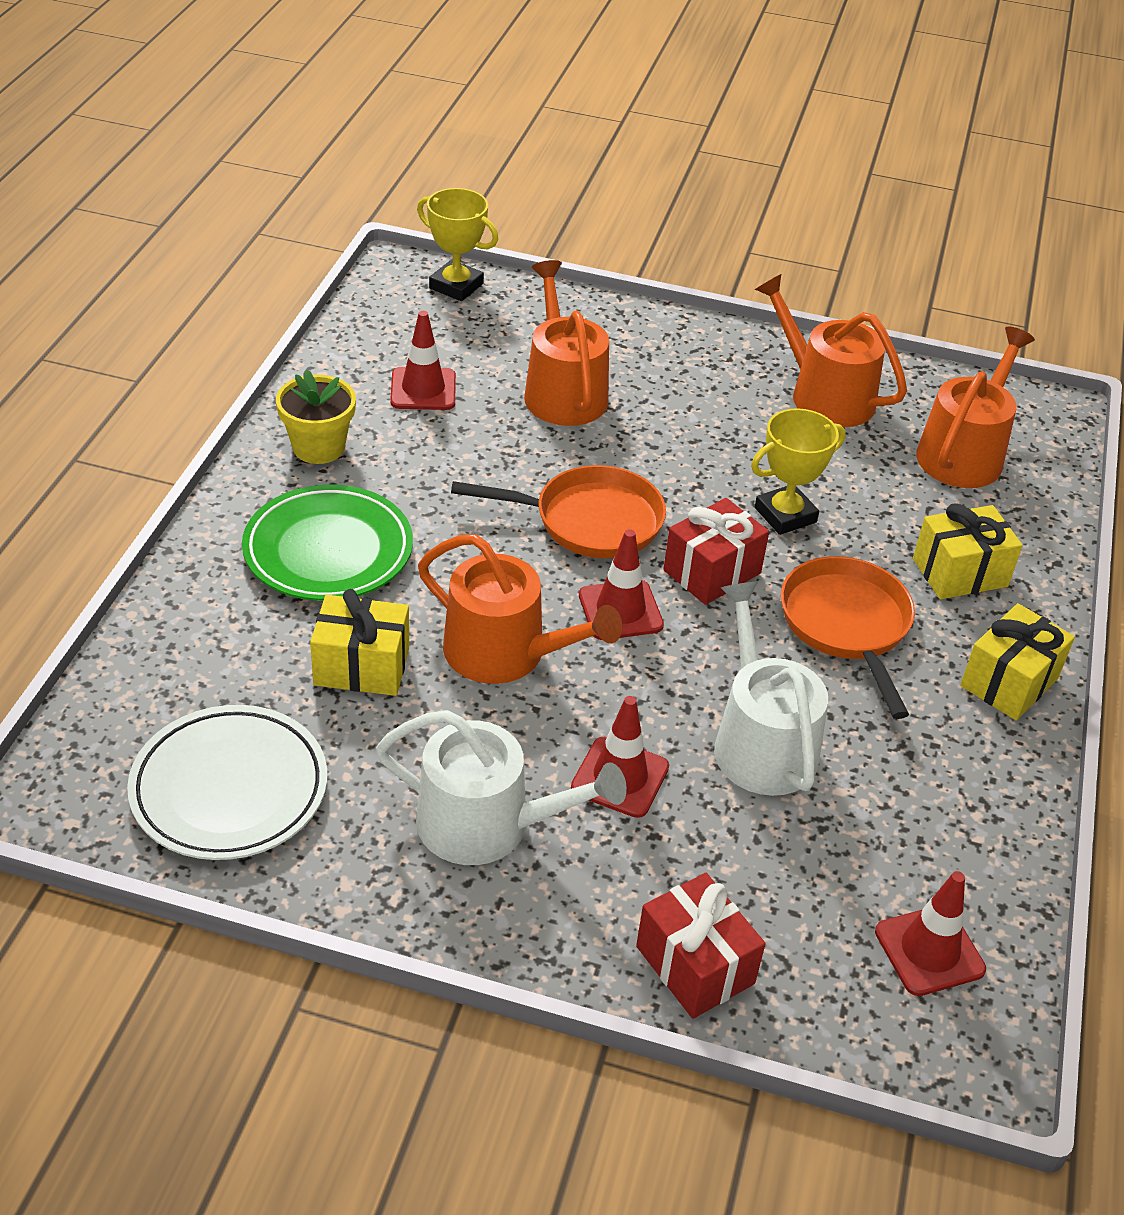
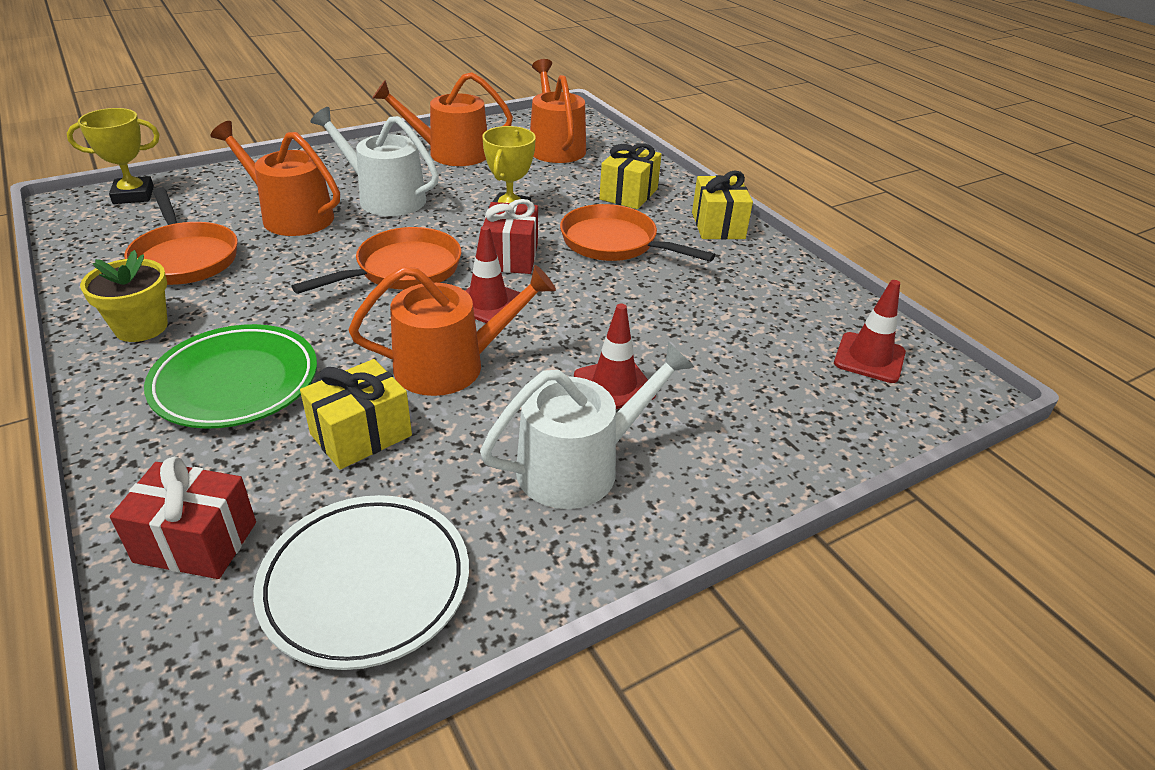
camera: 45 degrees left, 5 degrees down
red traffic cone [390,311,456,410] -> orange pan [124,188,238,285]
red gift [636,873,766,1019] -> red gift moved to [110,456,256,579]
white watering can [714,582,828,796] -> white watering can moved to [310,107,439,216]

